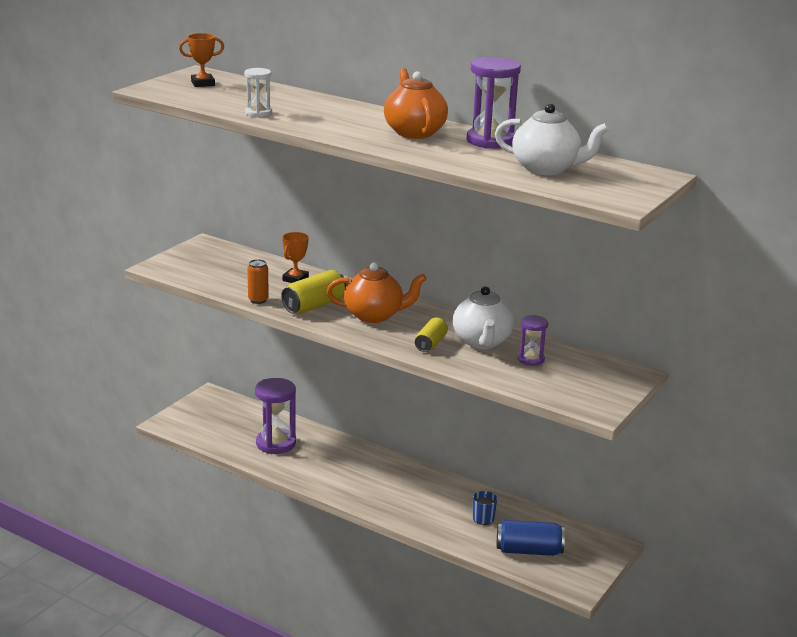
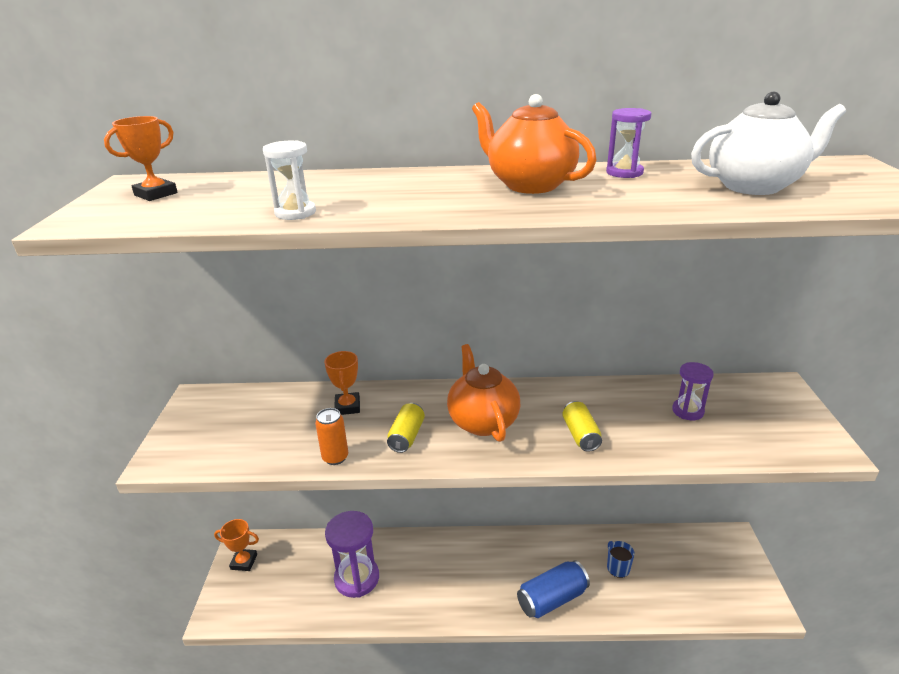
camera: 30 degrees left, 5 degrees up
yellow can [281,270,347,314] -> yellow can [387,403,425,453], size x0.65
orange teapot [326,262,427,323] -> orange teapot turned 75 degrees counterclockwise [447,344,520,442]
white teapot [453,286,514,349] -> none
purple hourglass [467,57,521,149] -> purple hourglass [606,108,652,178], size x0.57
blue can [497,520,565,556] -> blue can moved to [517,560,590,618]
none -> orange trophy [214,519,259,571]

